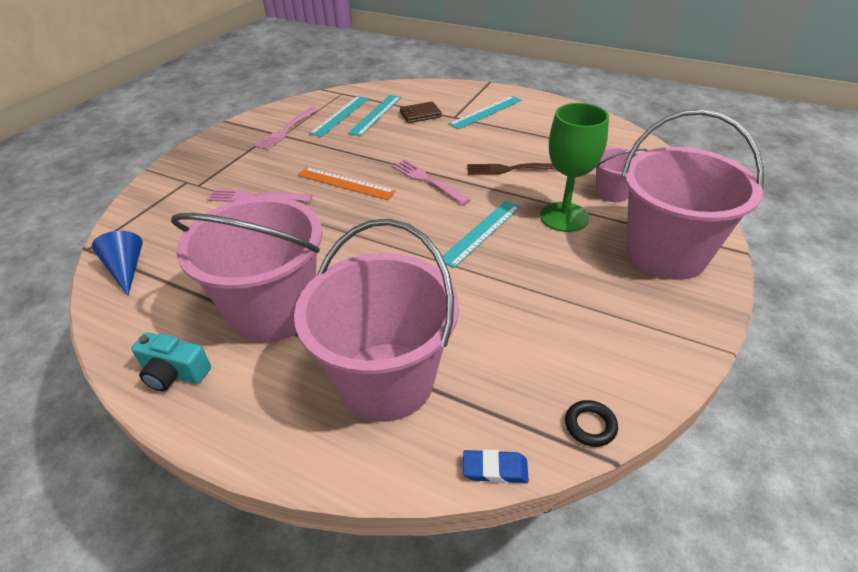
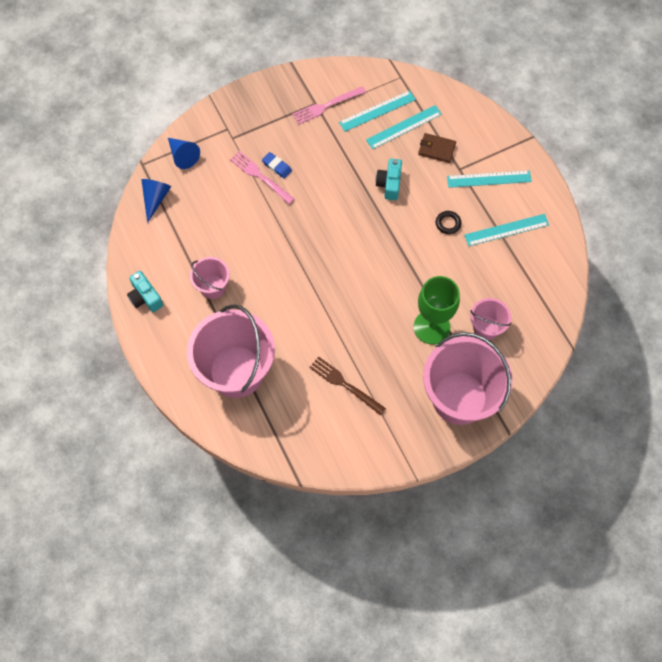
camera: 35 degrees right, 25 degrees up
pink bucket [171,196,323,343] -> pink bucket [190,257,230,299], size x0.49
orange ruler [297,167,396,200] -> none
pink fork [392,159,470,205] -> none
turquoise ruler [442,201,521,268] -> turquoise ruler moved to [464,214,549,246]
blue eraser [463,449,529,483] -> blue eraser moved to [262,152,292,179]
brown fork [467,163,556,175] -> brown fork moved to [309,356,386,416]
black ring [565,400,618,447] -> black ring moved to [436,211,461,234]
none -> blue cone [168,138,200,169]
none -> turquoise camera [376,159,402,200]

